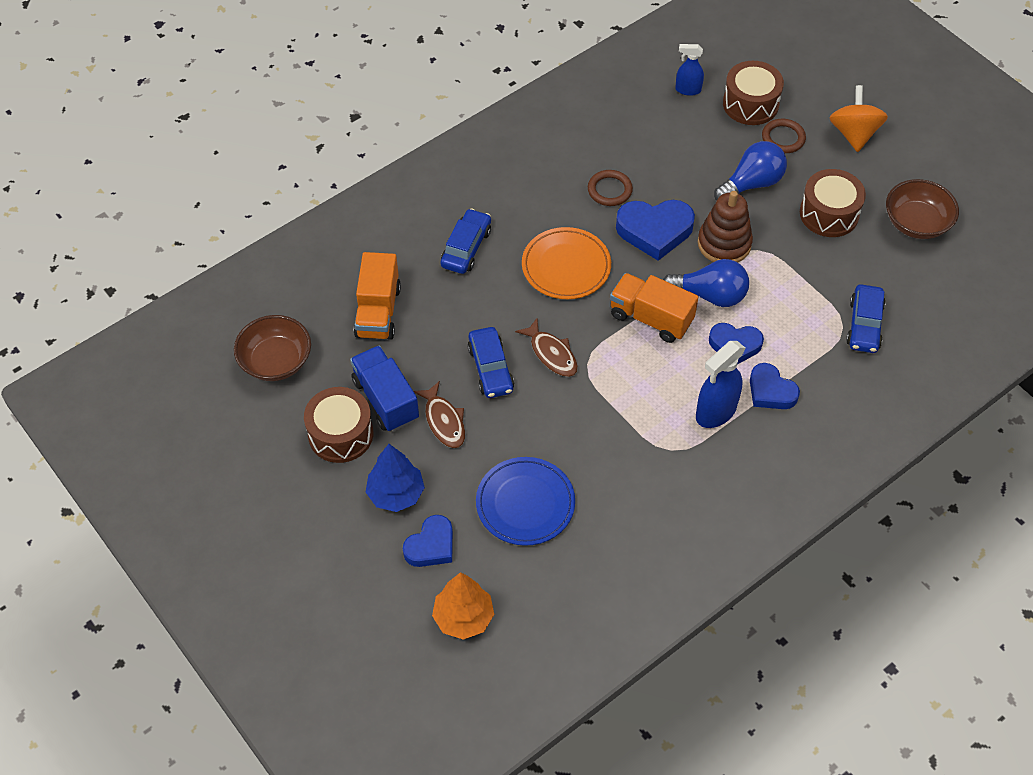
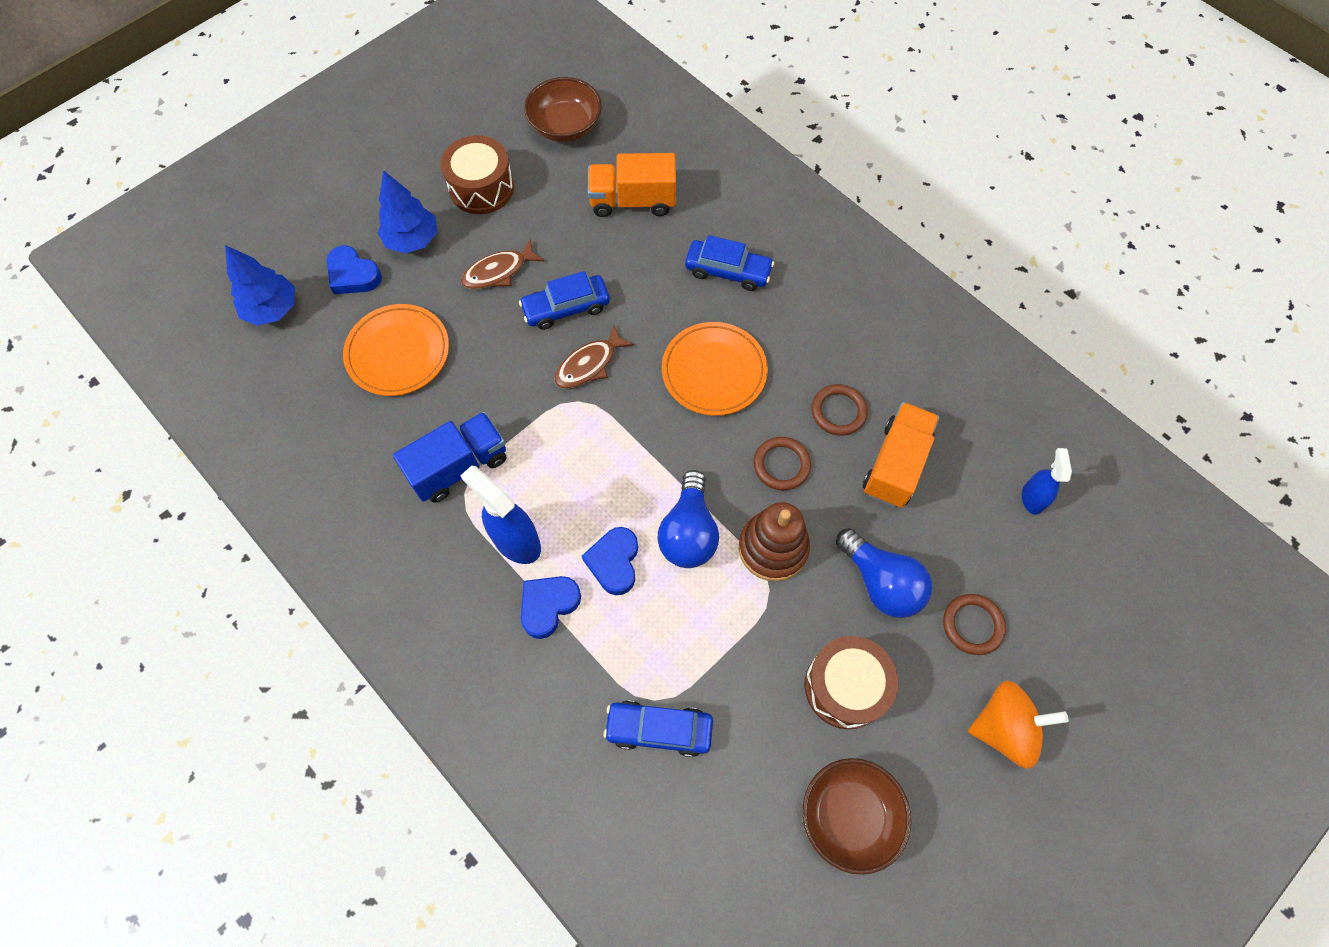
camera: 85 degrees right, 10 degrees up
blue truck [350,345,419,432] -> blue truck moved to [393,412,506,503]
orange tree [432,572,494,640] -> blue tree [225,245,295,326]
blue plate [476,457,575,546] -> orange plate [343,304,449,396]
orange truck [610,273,698,343] -> orange truck moved to [863,402,939,508]
blue heart [616,200,695,261] -> brown ring [753,437,811,490]
brown drum [723,61,784,125] -> none

